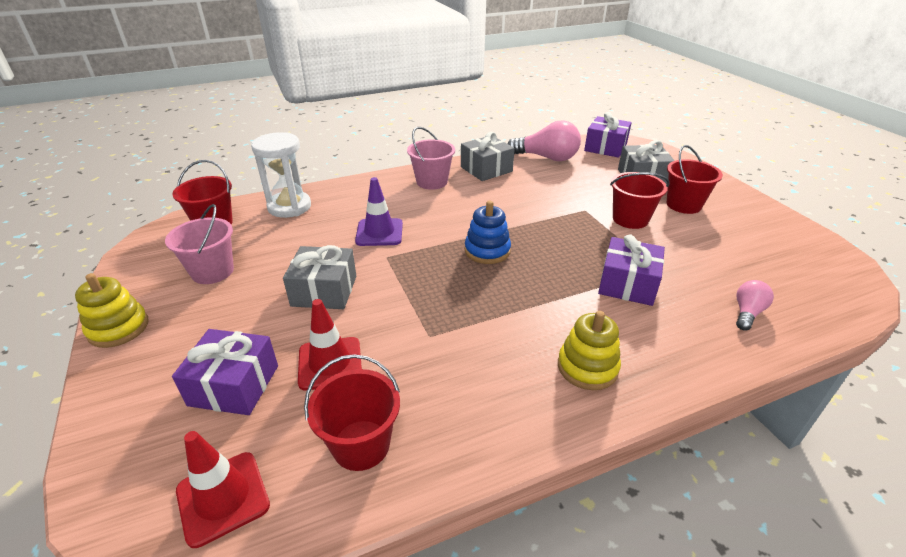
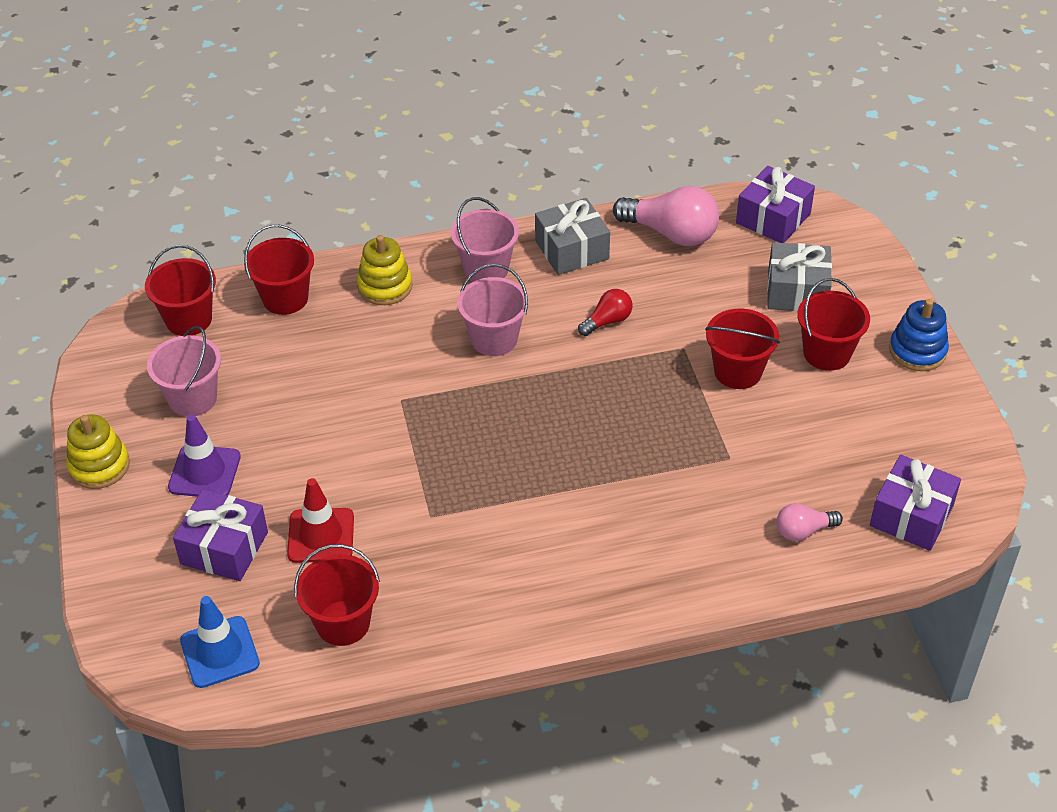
camera: 10 degrees right, 10 degrees up
red traffic cone [176,431,270,548] -> blue traffic cone [180,596,260,688]
white hourglass [251,132,311,218] -> red bucket [244,225,314,315]
grey gift [283,245,356,309] -> none
purple traffic cone [355,177,403,246] -> purple traffic cone moved to [168,414,241,497]
blue stacking toy [465,201,511,264] -> blue stacking toy moved to [889,299,949,371]
yellow stacking toy [558,311,621,390] -> yellow stacking toy moved to [357,235,413,305]
purple gift [598,235,665,306] -> purple gift moved to [870,455,961,551]
pink light bulb [736,280,774,330] -> pink light bulb turned 150 degrees counterclockwise [777,503,843,541]
none -> pink bucket [457,264,529,356]
none -> red light bulb [578,289,632,336]

